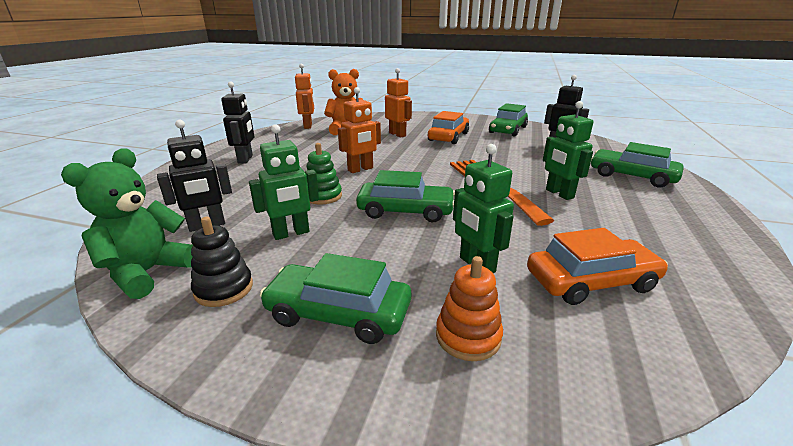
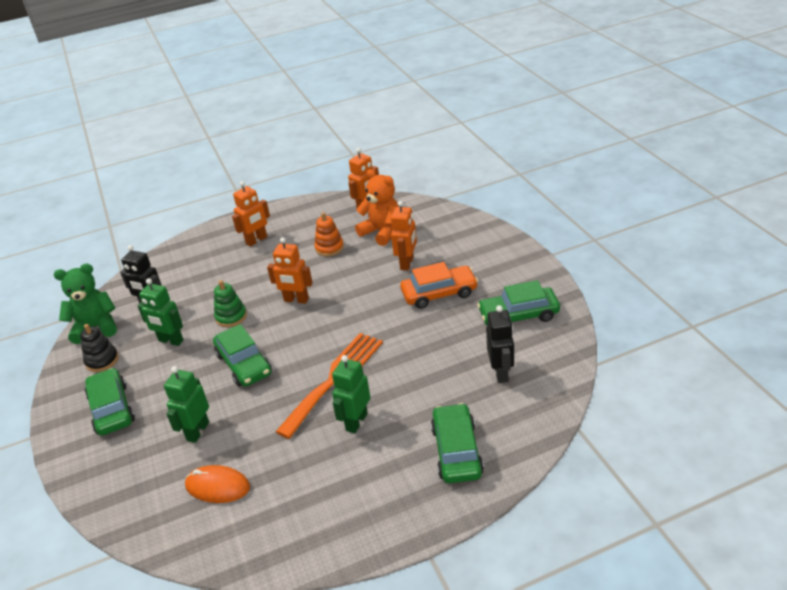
camera: 55 degrees right, 10 degrees up
black robot [221,82,254,164] -> orange robot [232,181,270,247]
orange stacking toy [436,256,503,361] -> orange stacking toy moved to [314,212,344,256]
orange car [527,228,668,305] -> orange mouse [185,465,250,503]

